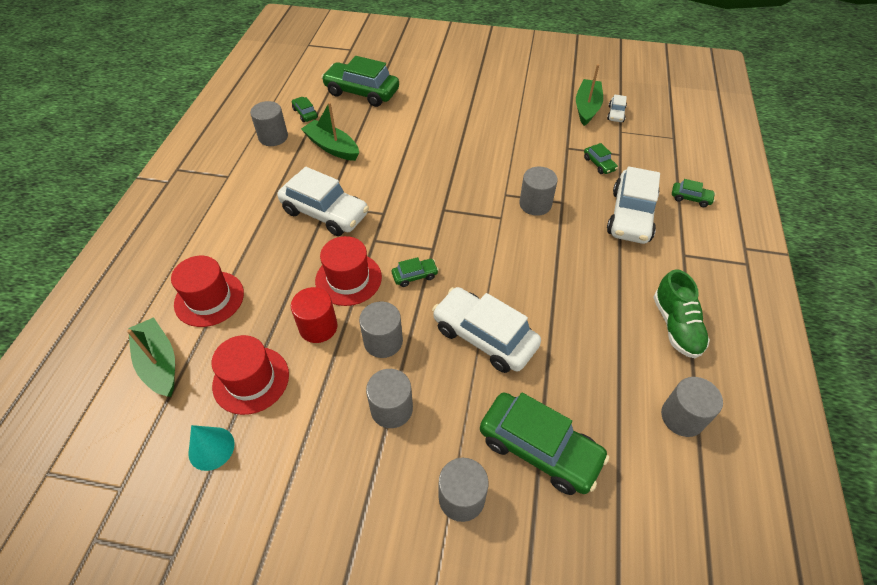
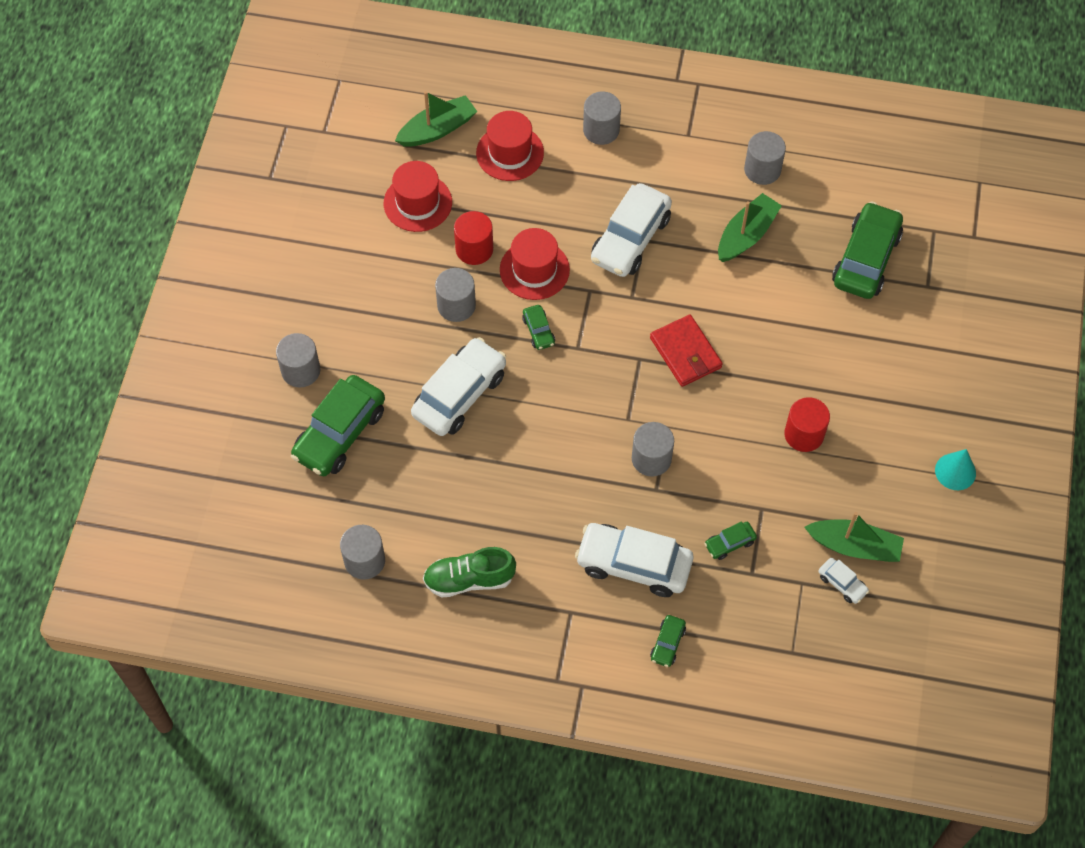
camera: 90 degrees right, 10 degrees up
turquoise cone [188,425,235,471] -> turquoise cone moved to [935,449,976,490]
green car [292,97,318,122] -> none
grey cylinder [366,369,413,428] -> grey cylinder moved to [583,92,621,145]
white car [607,94,627,122] -> white car turned 150 degrees counterclockwise [819,558,869,604]
none -> red wallet [650,315,723,387]
none -> red cylinder [784,397,830,452]

